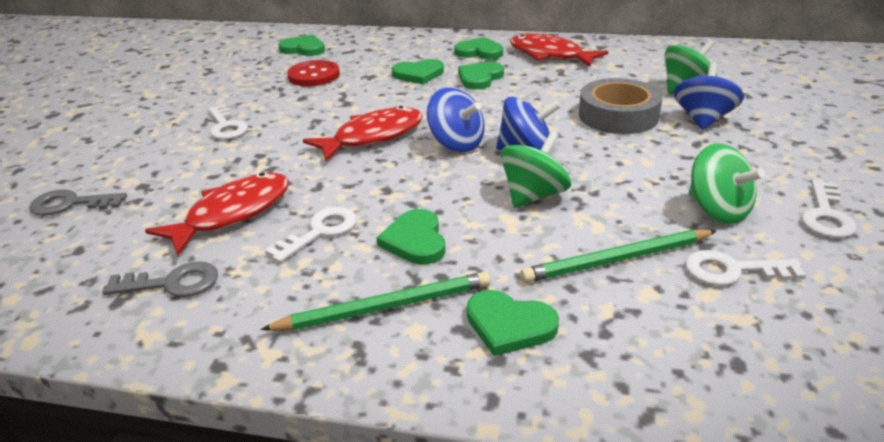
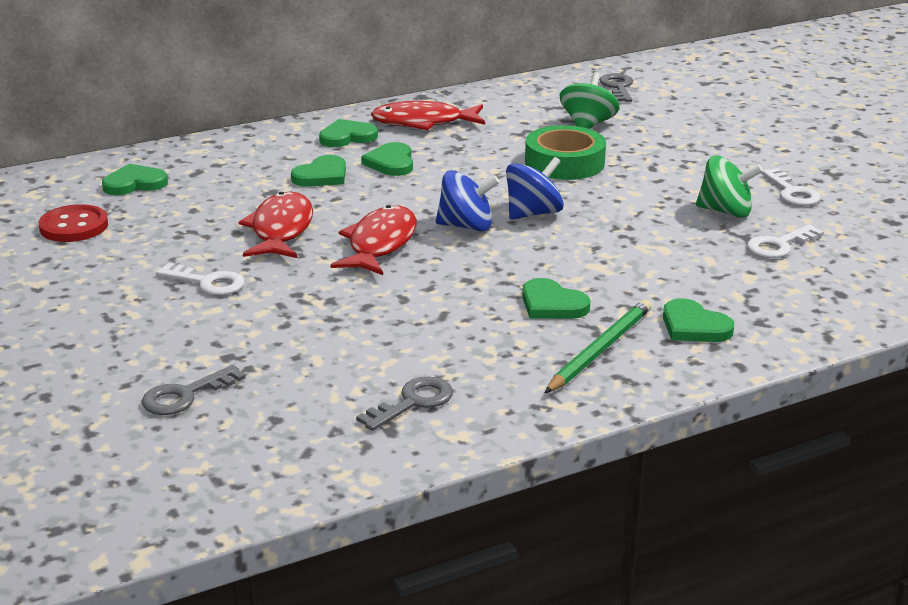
camera: 40 degrees left, 5 degrees down
red fish [145,172,289,256] -> red fish moved to [239,192,313,258]
white key [265,207,357,263] -> none
red button [287,60,340,87] -> red button moved to [39,204,108,242]
green heart [467,290,559,356] -> green heart turned 60 degrees clockwise [663,298,734,342]
green spinning top [500,131,571,208] -> none
green pencil [520,230,716,283] -> none
grey tape [579,78,662,134] -> green tape [525,125,606,180]
blue spinning top [674,62,744,130] -> none
none -> grey key [600,73,633,102]

